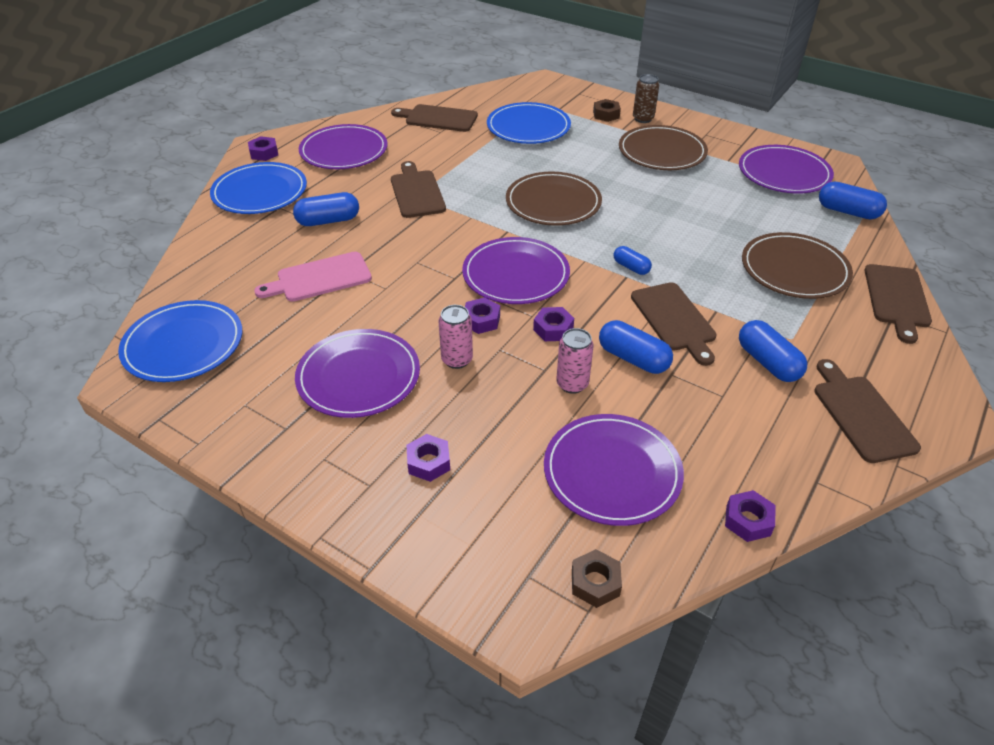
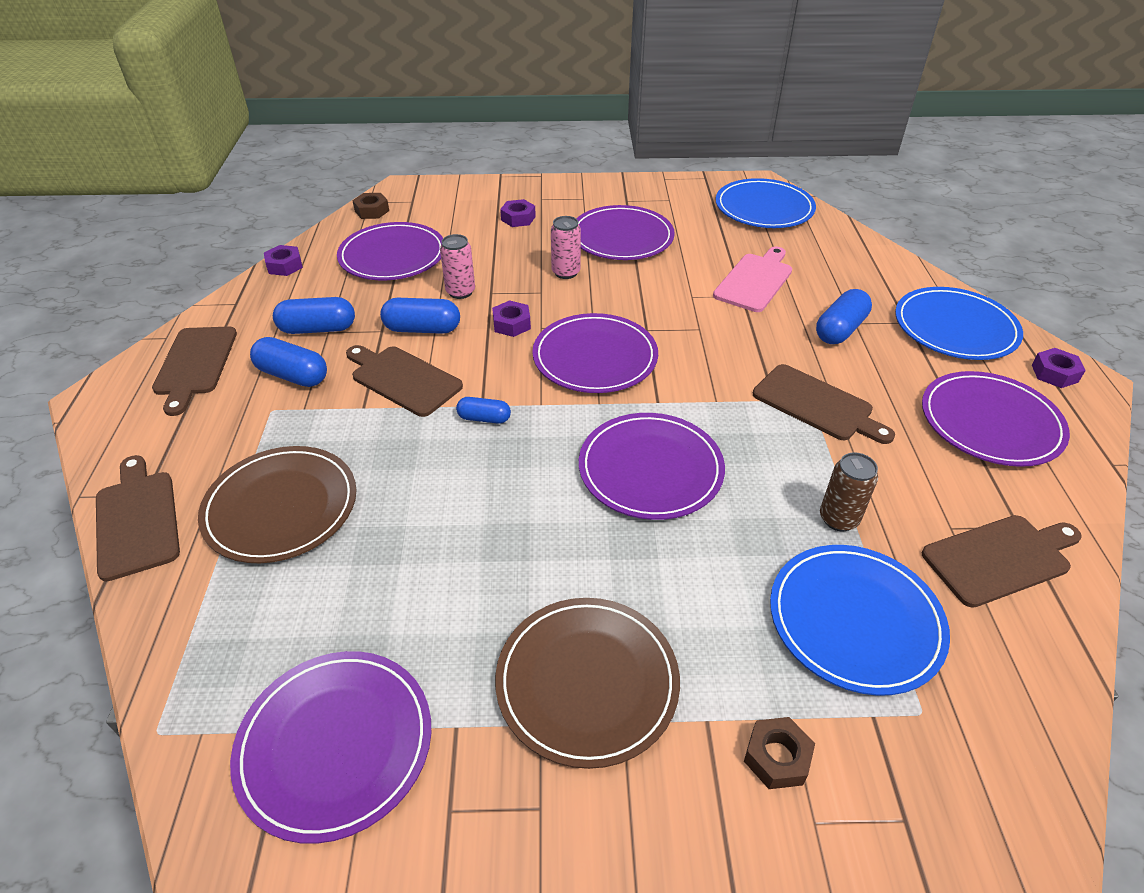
camera: 145 degrees right, 0 degrees up
purple nut [465,297,500,334] -> none
brown plate [506,172,602,226] -> purple plate [579,413,725,520]
brown can [633,74,659,123] -> brown can moved to [820,452,878,532]
brown cutting board [814,359,921,463] -> brown cutting board turned 45 degrees clockwise [152,327,237,416]
blue capsule [819,181,887,219] -> blue capsule moved to [273,297,355,334]

